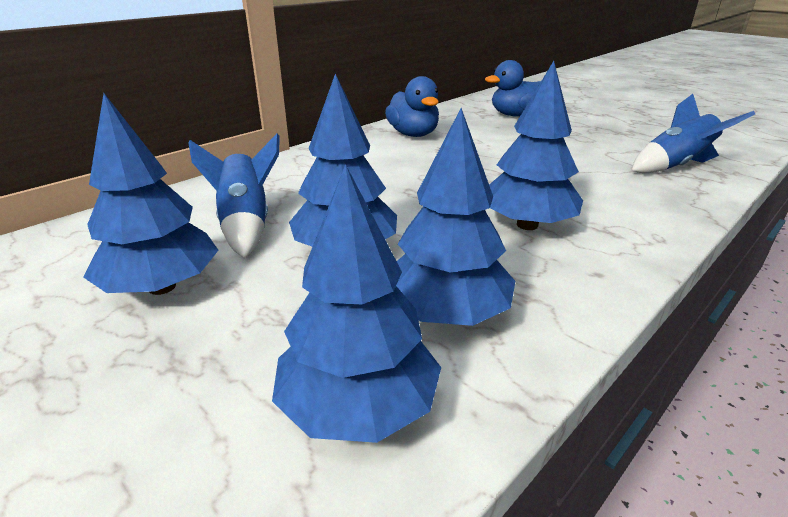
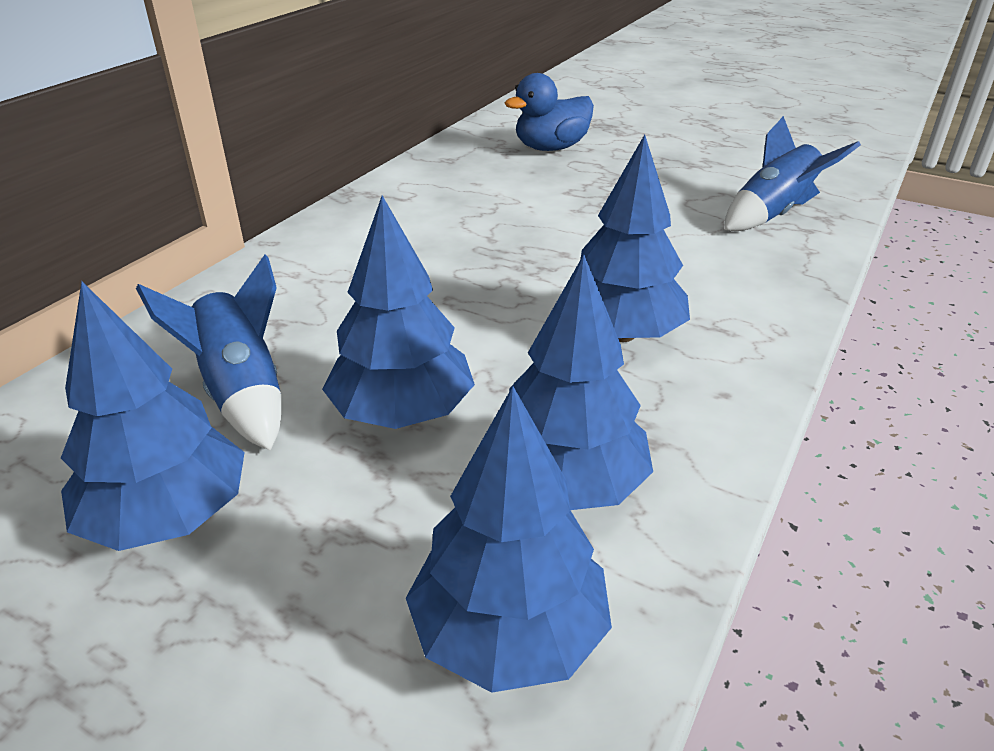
camera: 15 degrees left, 5 degrees up
blue duck [385,76,439,137] -> none

